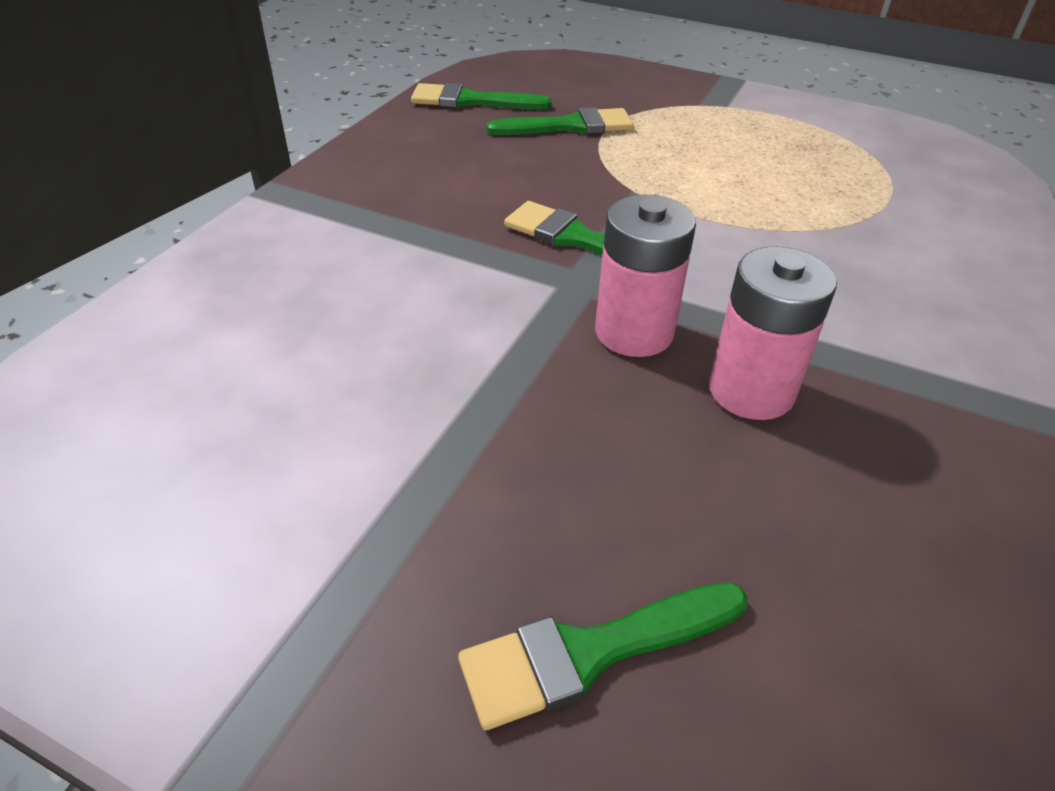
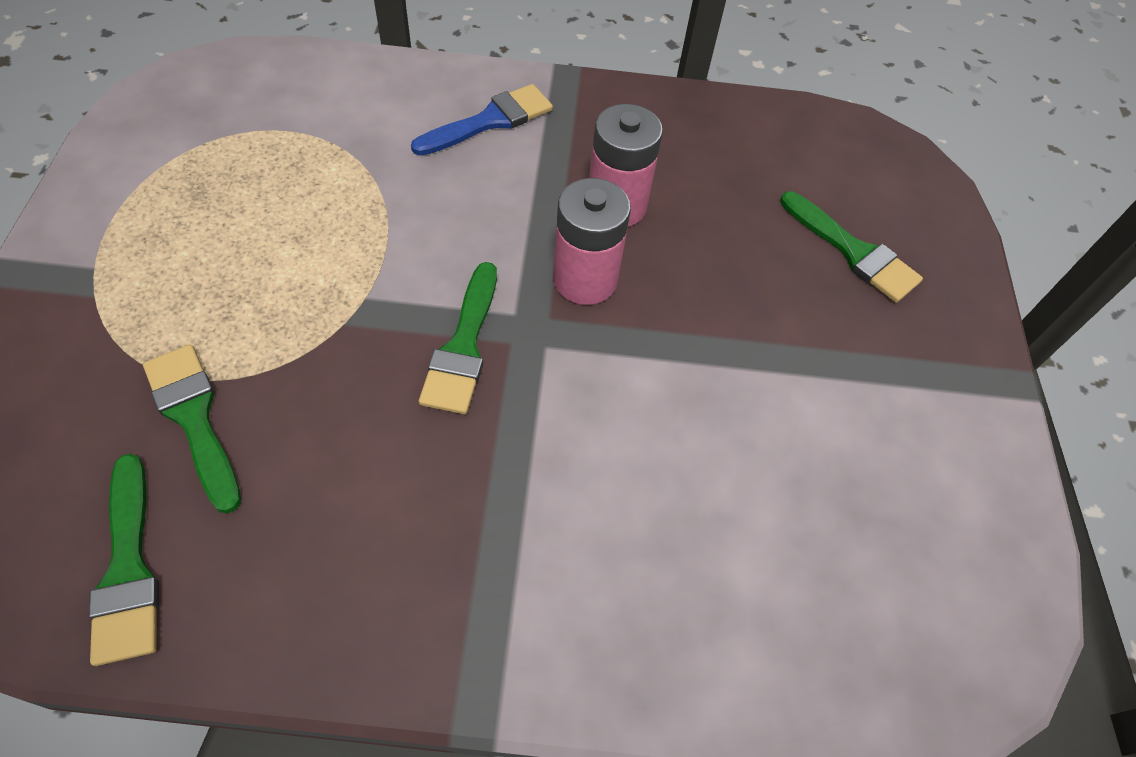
camera: 115 degrees left, 15 degrees up
none -> blue brush [411,84,553,156]

